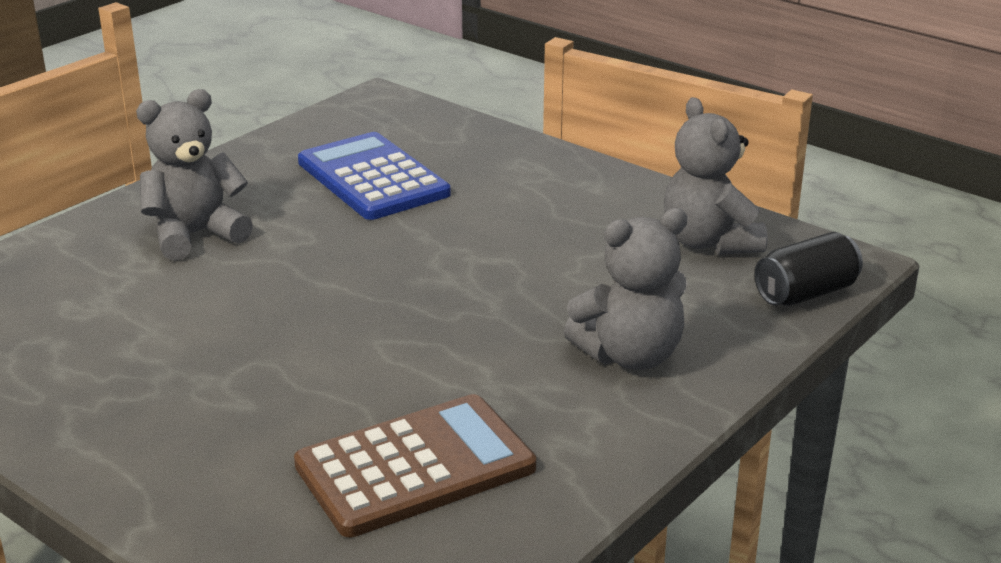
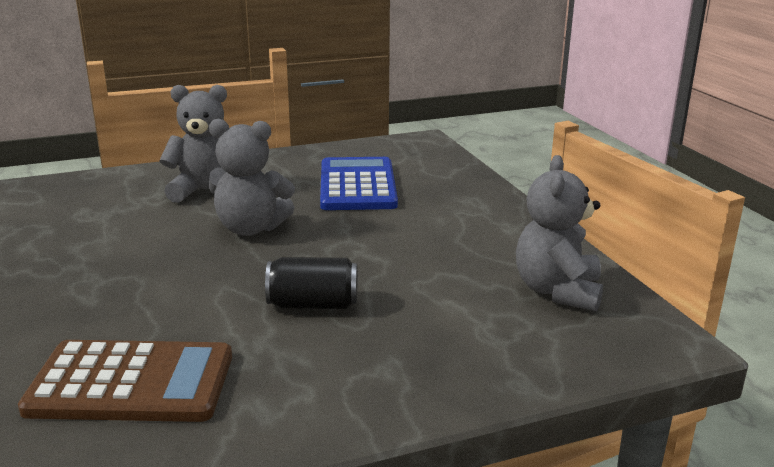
camera: 30 degrees right, 5 degrees down
grey teddy bear [564,208,687,370] -> grey teddy bear moved to [209,119,295,236]
black can [754,232,863,306] -> black can moved to [265,257,358,309]

